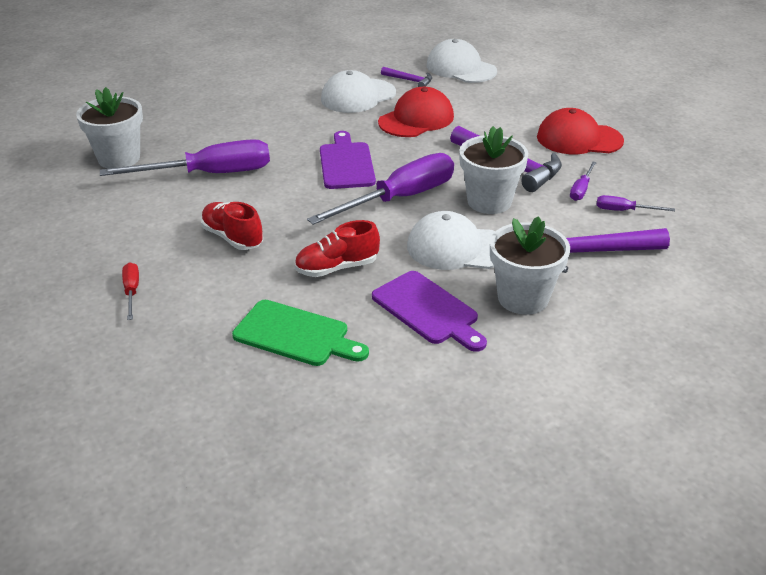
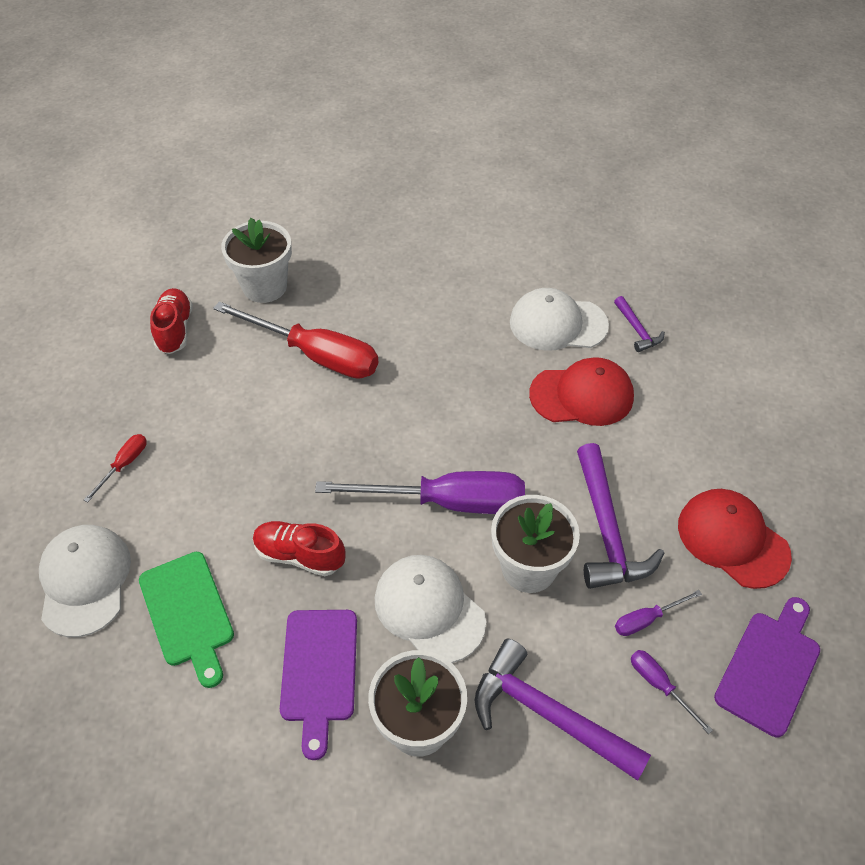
camera: 40 degrees right, 15 degrees up
purple screwdriver [100,139,270,176] -> red screwdriver [213,302,378,379]
red shoe [201,202,263,250] -> red shoe moved to [150,288,193,354]
purple cutting board [320,131,376,189] -> purple cutting board moved to [714,597,820,737]
white cap [426,39,497,83] -> white cap moved to [39,525,131,637]

